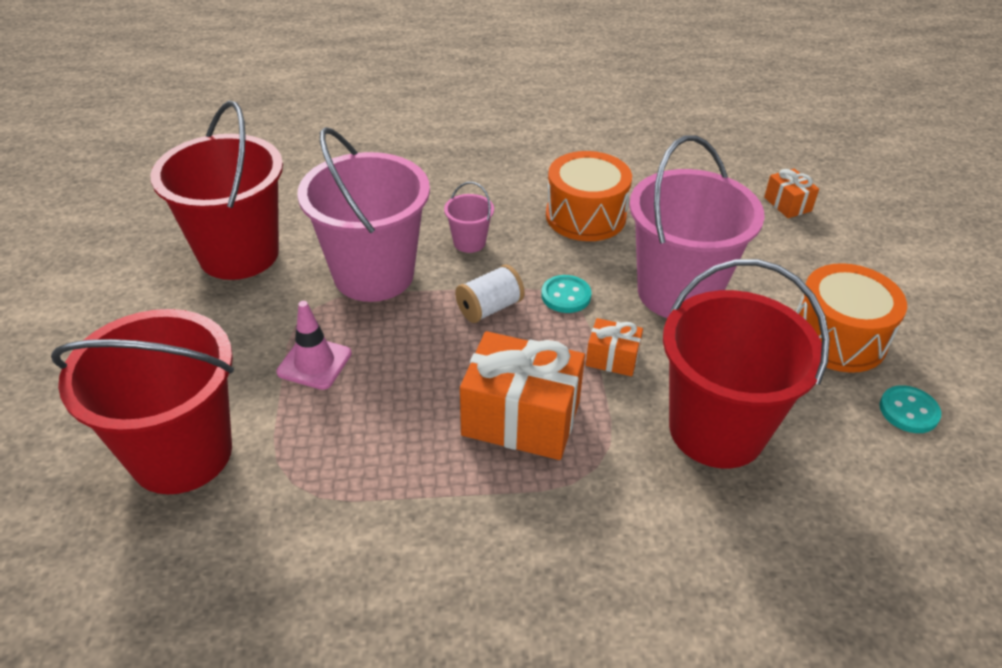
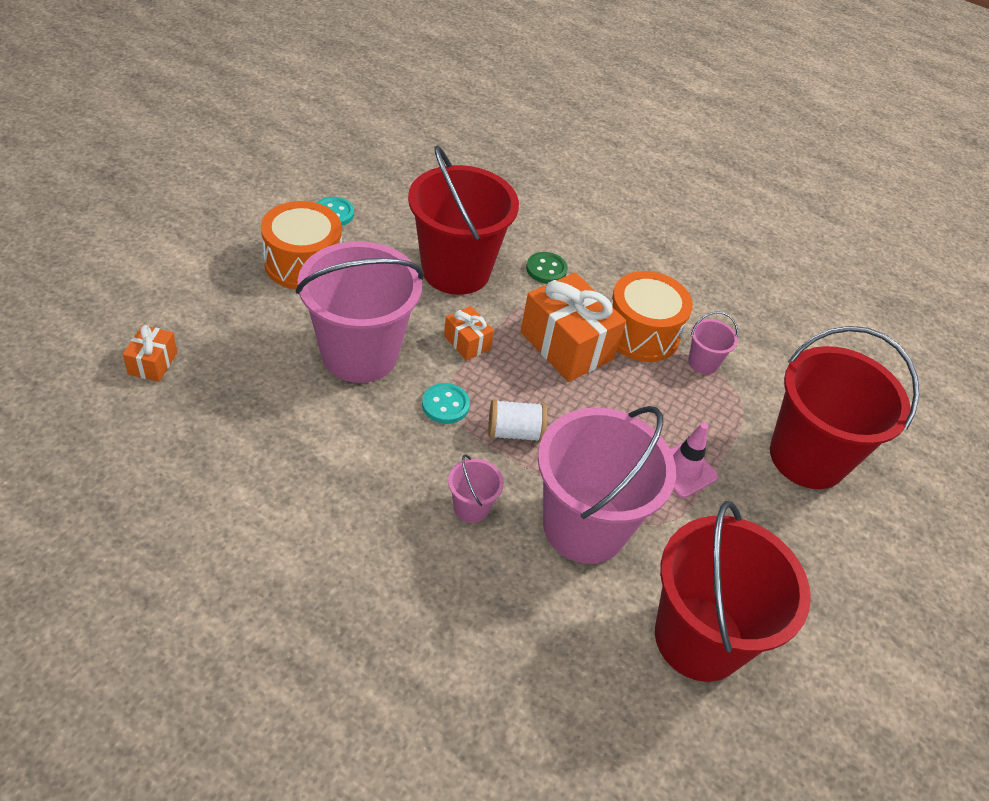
camera: 150 degrees left, 5 degrees up
orange drum [546,151,632,241] -> orange drum moved to [611,271,693,362]
none -> green button [526,252,568,284]
none -> pink bucket [688,311,738,375]

